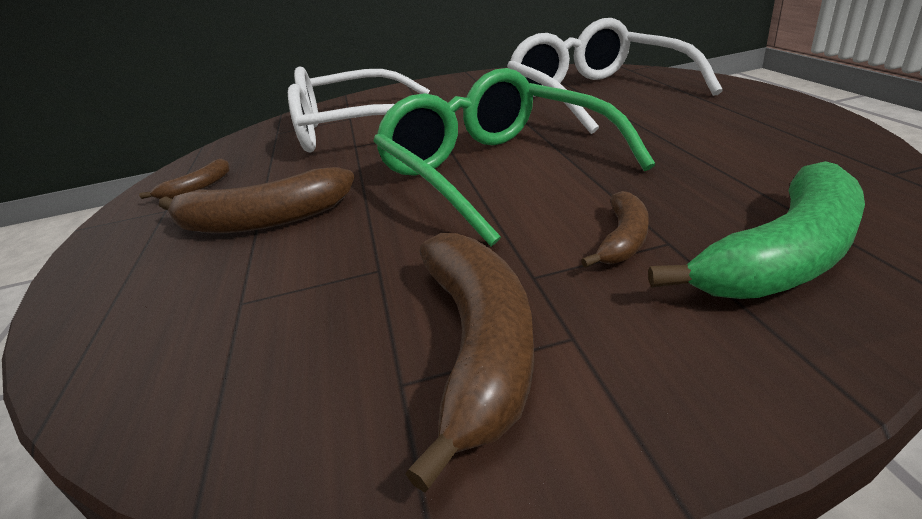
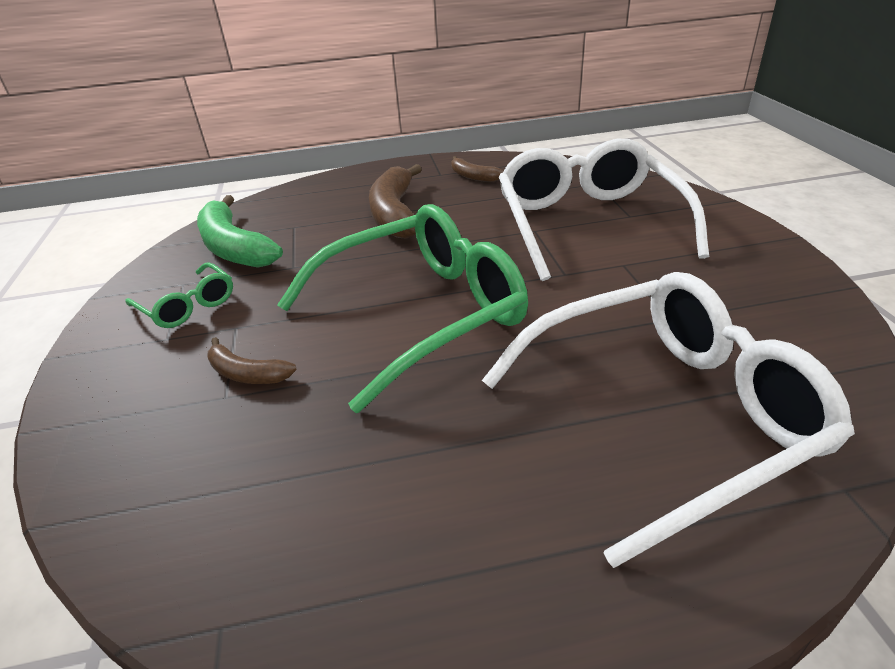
camera: 90 degrees right, 5 degrees up
brown banana [405,233,535,493] -> green glasses [125,262,233,328]
green banana [648,161,865,299] -> green banana moved to [197,195,283,268]

